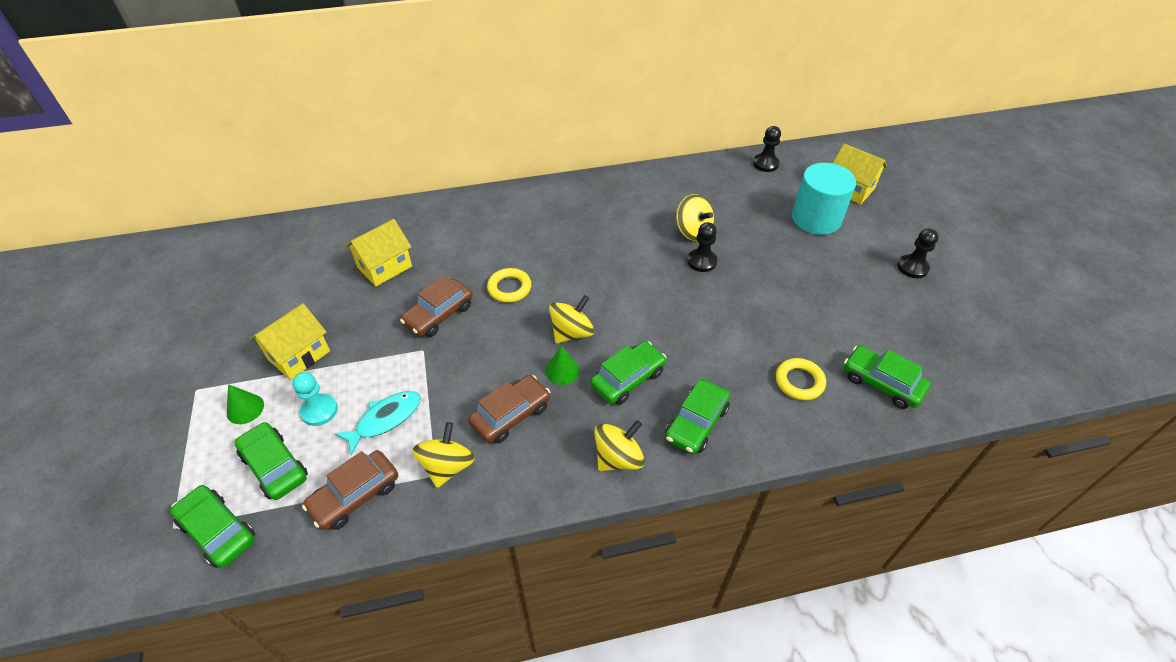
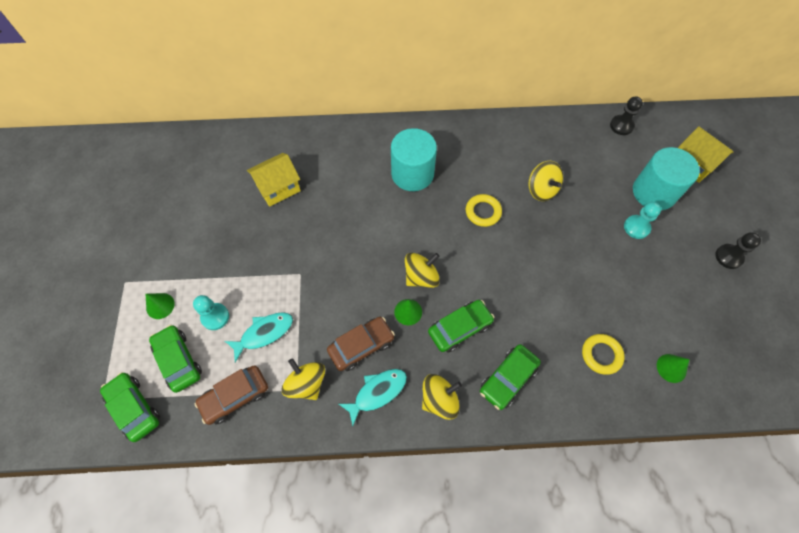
camera: 10 degrees right, 15 degrees up
yellow house [250,303,330,380] -> none
brown car [400,276,473,337] -> none
yellow spinning top [412,422,475,488] -> yellow spinning top turned 60 degrees counterclockwise [282,358,325,400]
yellow ring [487,268,531,303] -> yellow ring moved to [466,194,502,227]
black pawn [687,222,717,272] -> none
green car [844,346,931,409] -> green cone [657,354,690,383]
none -> turquoise fish [339,369,407,426]
none -> turquoise cylinder [391,128,437,191]
none -> turquoise pawn [624,202,661,239]

